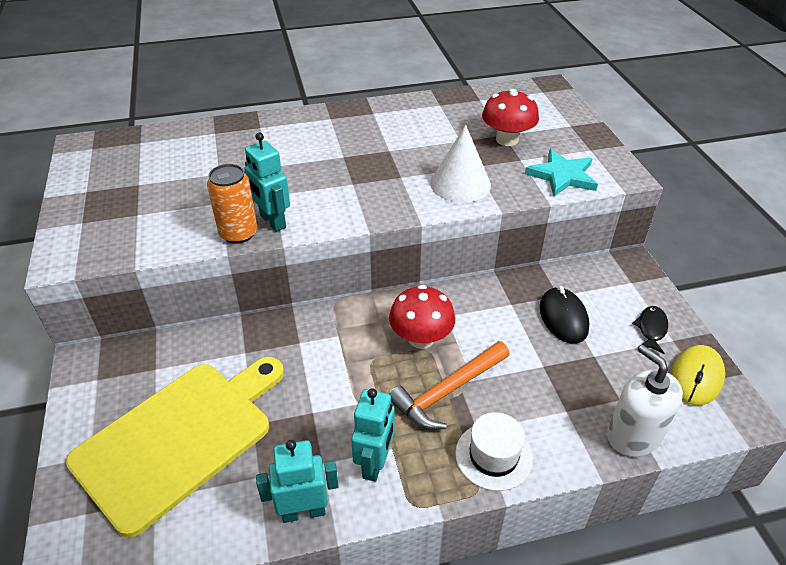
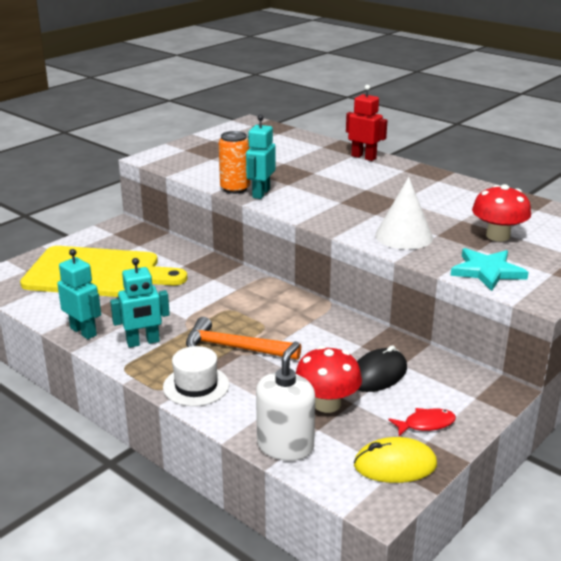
camera: 55 degrees right, 15 degrees down
red mushroom [389,285,455,349] -> red mushroom moved to [296,346,362,413]
black fish [632,306,668,354] -> red fish [388,408,456,436]
none -> red robot [346,85,387,161]

